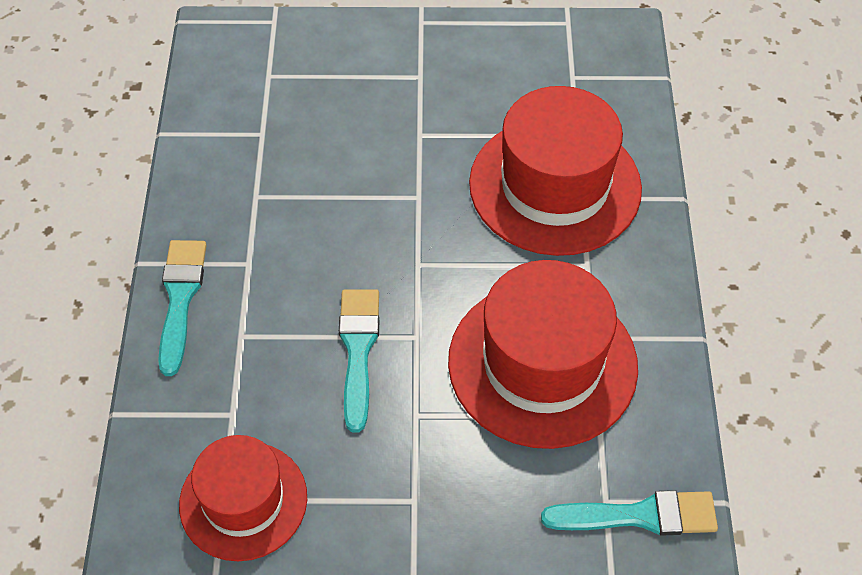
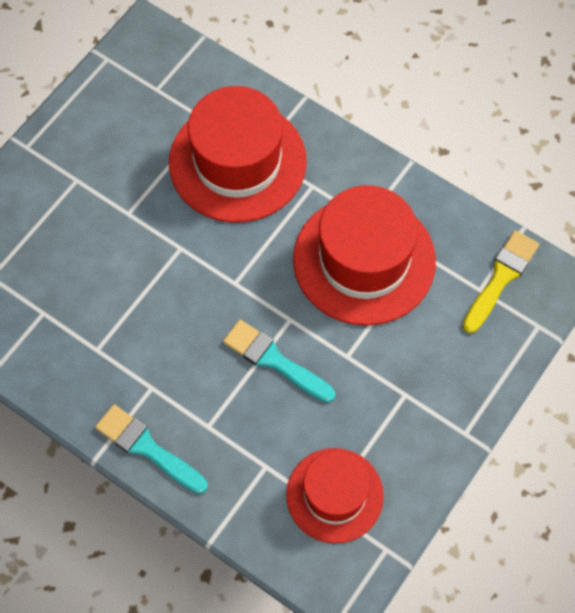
camera: 55 degrees left, 10 degrees up
turquoise brush [541,490,718,536] -> yellow brush [463,230,539,333]

